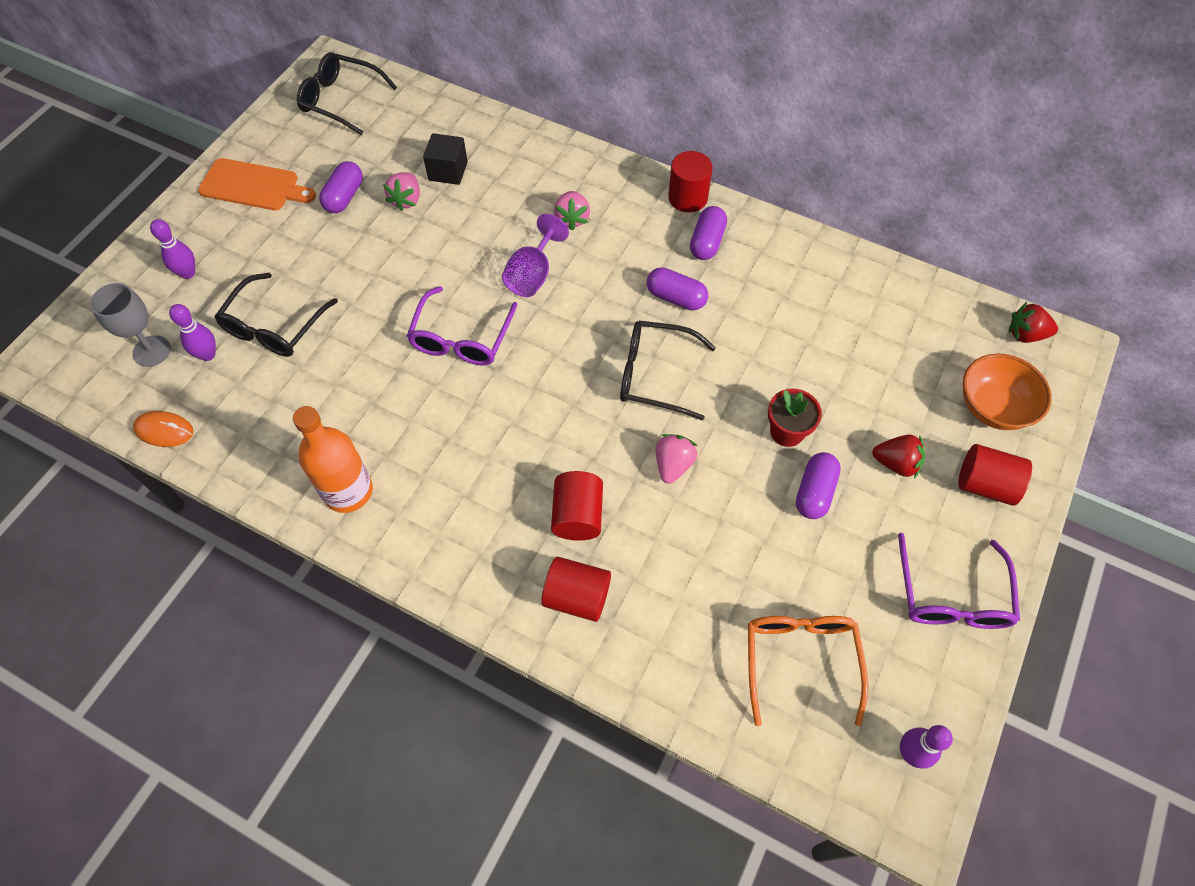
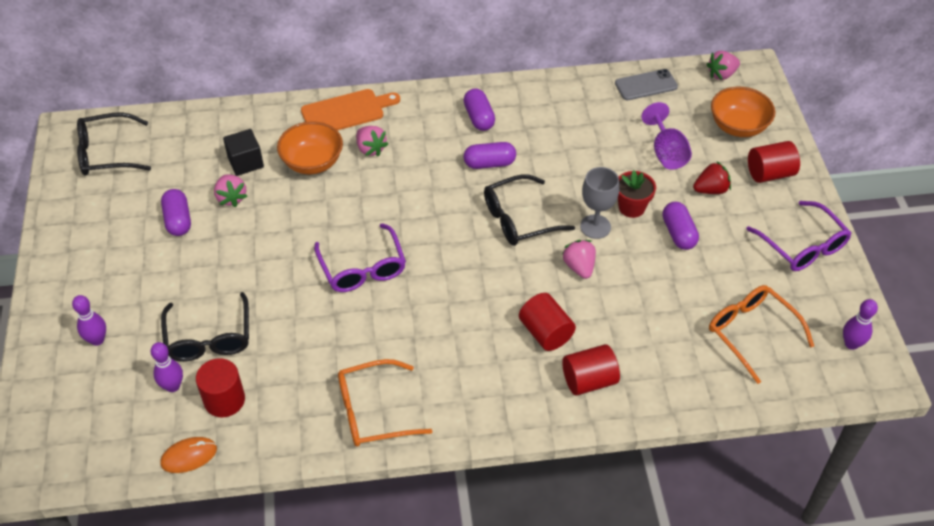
camera: 35 degrees left, 10 degrees down
grey goblet [90,283,171,367] -> grey goblet moved to [580,167,619,239]
orange cutting board [198,158,316,210] -> orange cutting board moved to [301,89,400,130]
orange bottle [293,406,373,513] -> orange glasses [338,359,432,447]
purple goblet [502,214,569,297] -> purple goblet moved to [641,102,692,170]
red cylinder [668,151,712,212] -> red cylinder moved to [196,358,245,417]
red strawberry [1009,302,1058,343] -> pink strawberry [706,51,740,80]
none -> orange bowl [277,121,343,174]
none -> grey phone [615,69,678,100]

